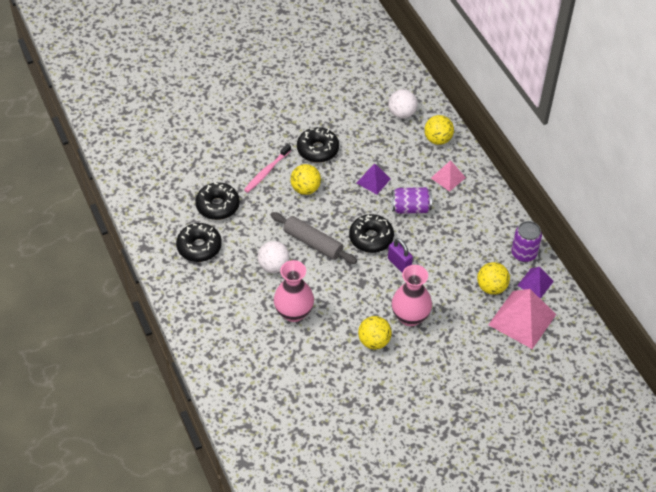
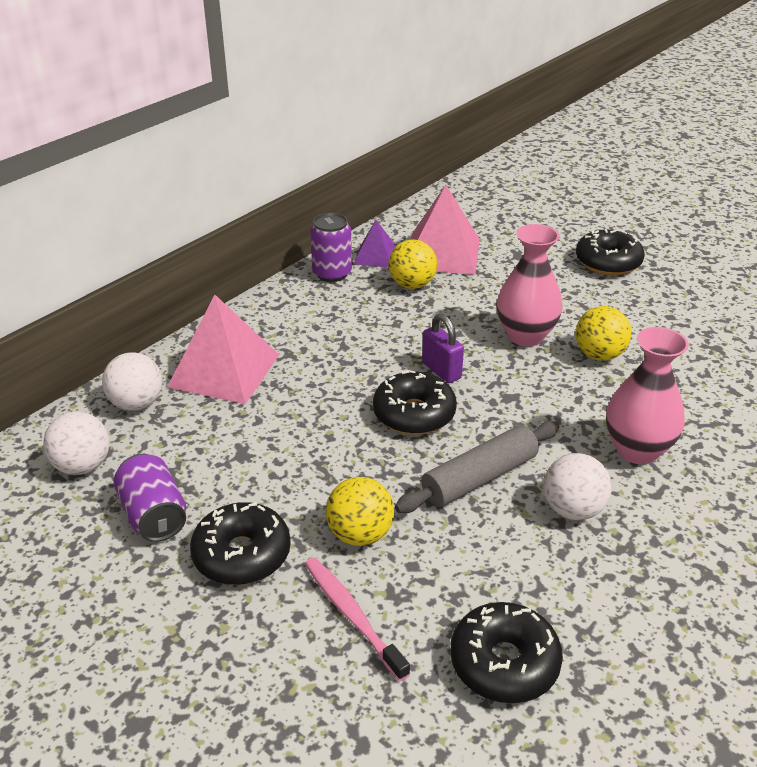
camera: 115 degrees left, 15 degrees down
black donut [176,223,222,262] -> black donut moved to [576,229,645,275]
pink toothbrush [244,144,291,193] -> pink toothbrush turned 135 degrees counterclockwise [305,557,410,681]
grey rolling pin [271,212,357,264] -> grey rolling pin turned 45 degrees clockwise [395,421,560,513]
purple pyramid [356,164,391,194] -> none
purple padlock [388,238,413,273] -> purple padlock turned 60 degrees counterclockwise [422,314,464,383]
purple can [391,187,432,214] -> purple can moved to [113,454,186,542]
yellow ball [424,115,454,145] -> white ball [102,352,162,411]
pink pyramid [431,160,466,192] -> pink pyramid [167,295,279,404], size x1.83

